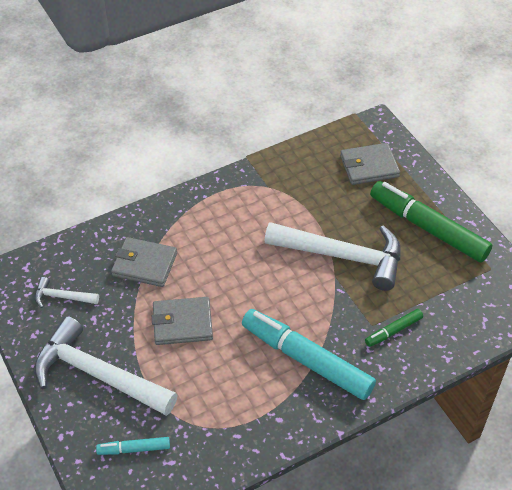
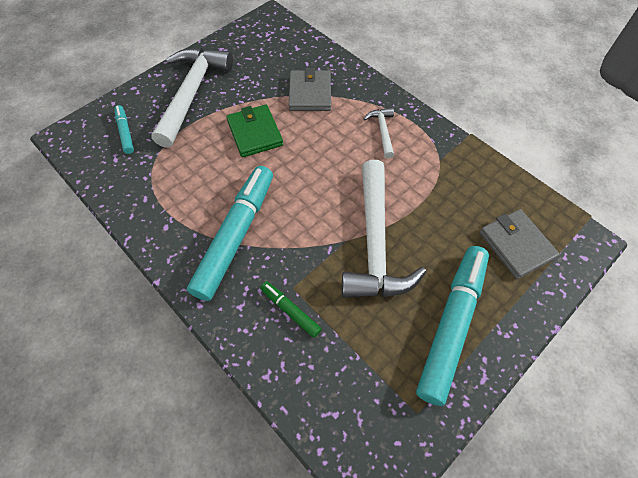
camera: 75 degrees right, 10 degrees up
white hammer [35,277,99,308] -> white hammer moved to [364,107,394,158]
grey wallet [152,297,213,345] -> green wallet [226,104,283,157]
green marker [370,181,492,263] -> turquoise marker [416,246,489,406]

